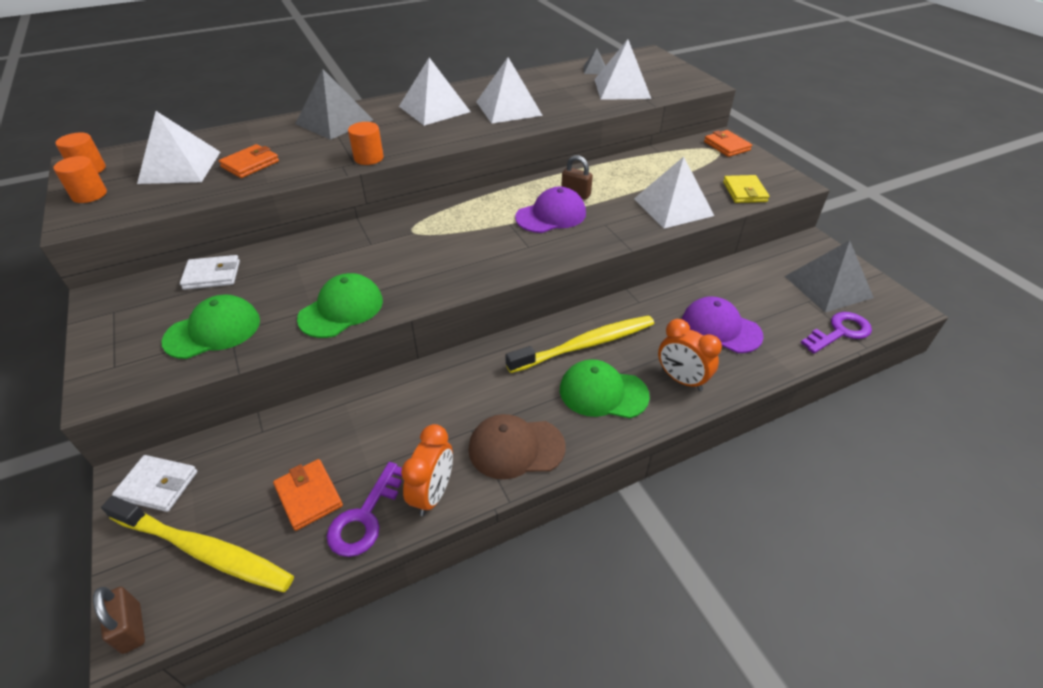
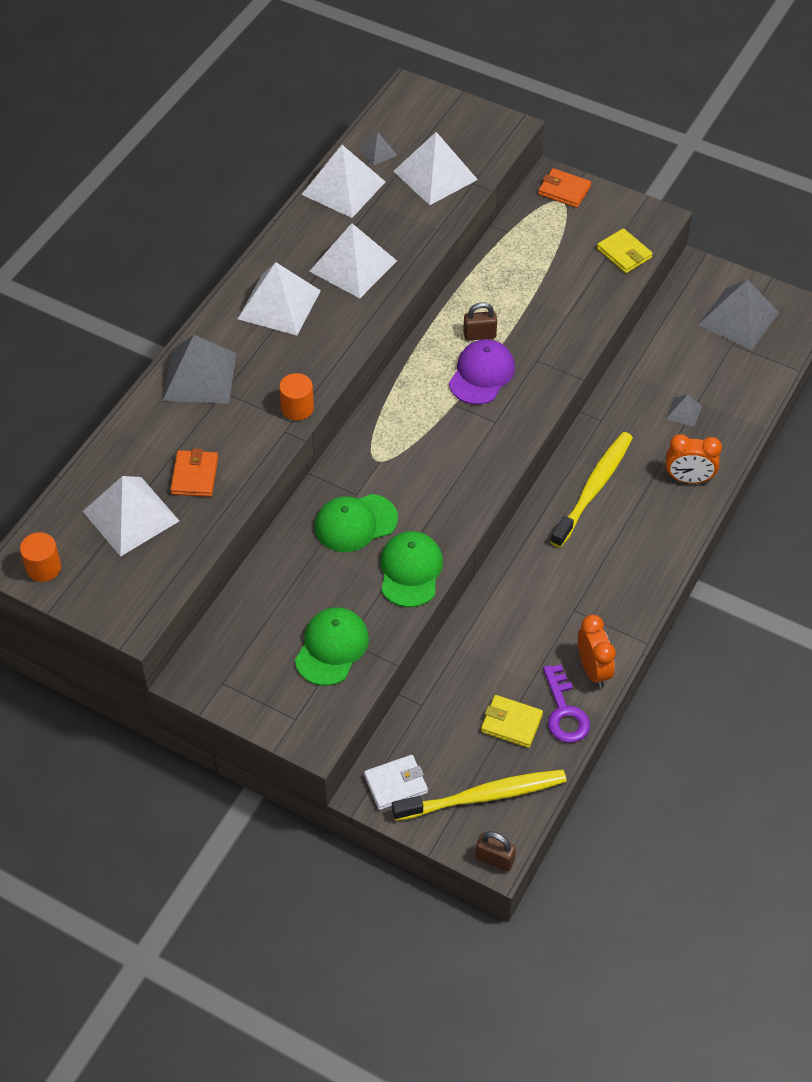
camera: 35 degrees left, 10 degrees up
orange cylinder [53,156,107,203] -> none
white wallet [180,255,240,290] -> none
orange wallet [273,459,343,531] -> yellow wallet [481,695,543,748]
brown cap [468,414,566,479] -> none
green cap [560,359,650,418] -> green cap moved to [315,494,398,552]
white pyramid [634,157,714,228] -> white pyramid moved to [301,145,386,218]
purple cap [682,296,764,353] -> grey pyramid [666,395,702,427]
purple key [801,312,872,354] -> none

